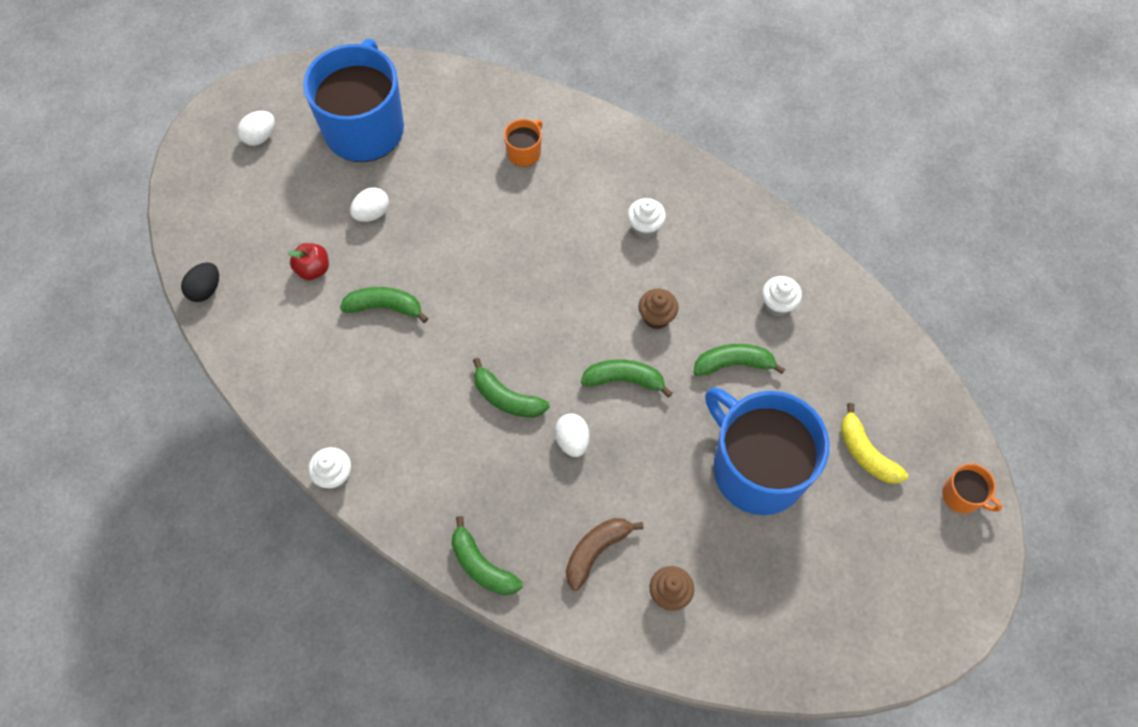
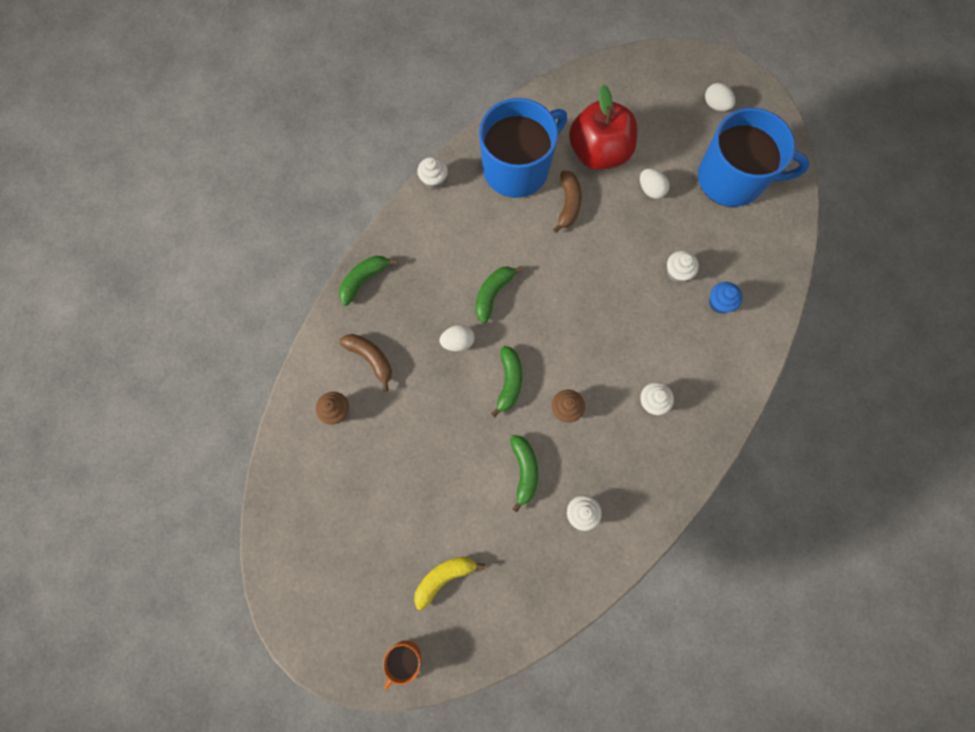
camera: 90 degrees right, 10 degrees up
black egg [181,262,219,302] -> none
red apple [288,243,329,280] -> red apple [569,85,638,170], size x2.26
green banana [340,287,428,323] -> brown banana [553,170,582,233]
orange mug [504,119,543,167] -> blue cupcake [709,282,743,313]
blue mug [705,388,830,515] -> blue mug moved to [479,98,567,198]
none -> white cupcake [667,251,699,282]

